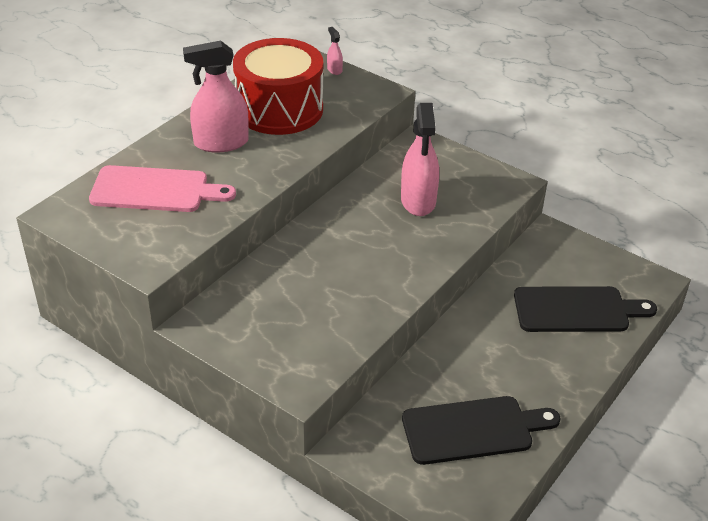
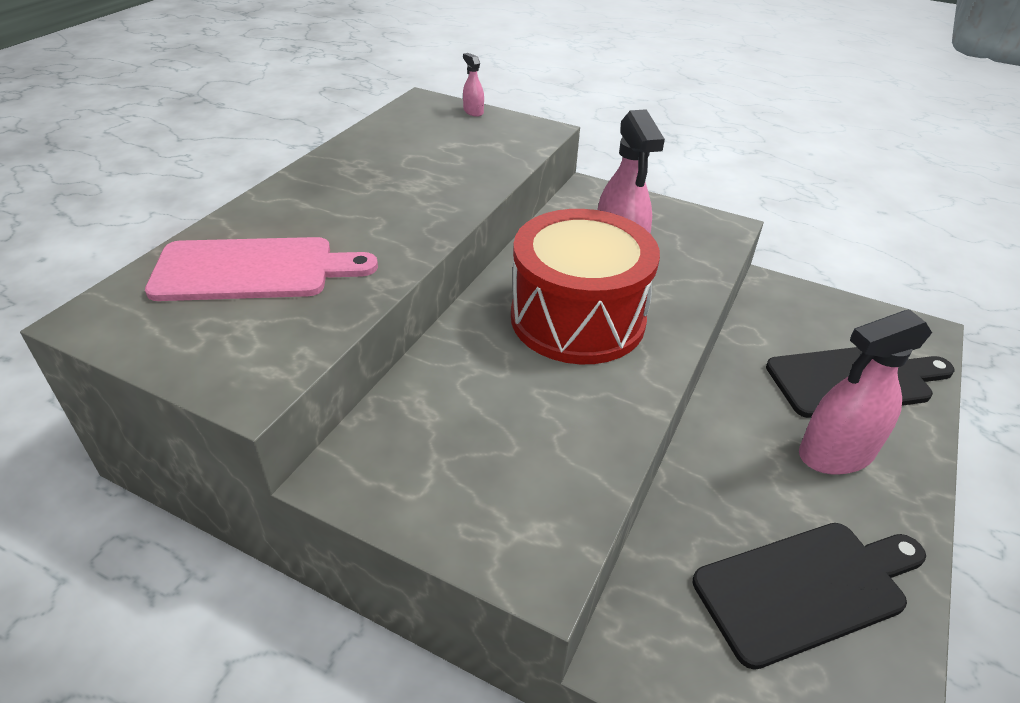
camera: 10 degrees left, 0 degrees up
pink spray bottle [183,41,248,153] -> pink spray bottle moved to [799,309,932,475]
red drum [233,38,323,135] -> red drum moved to [511,209,660,364]

